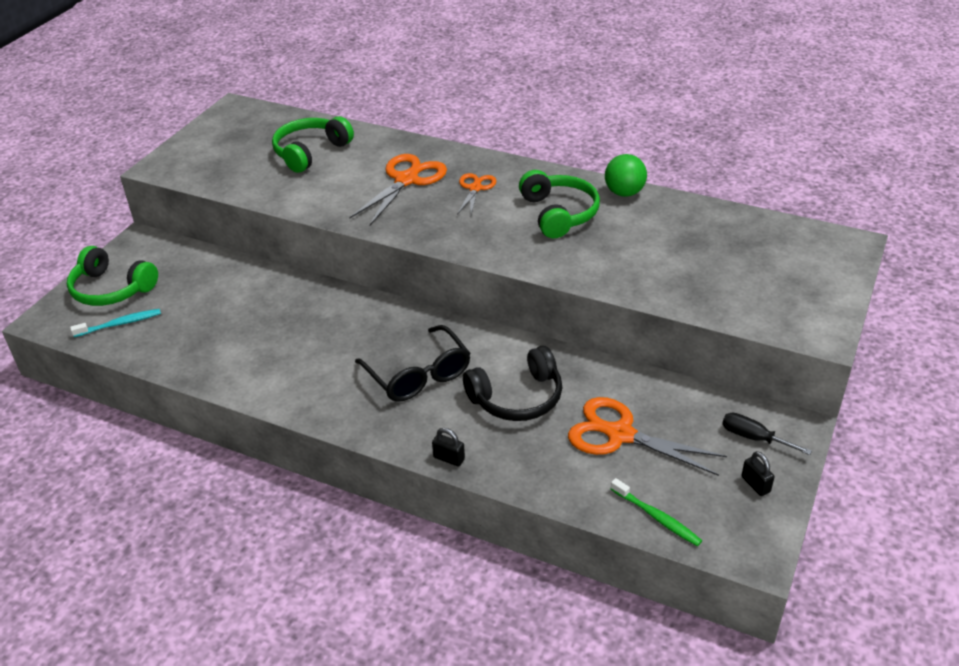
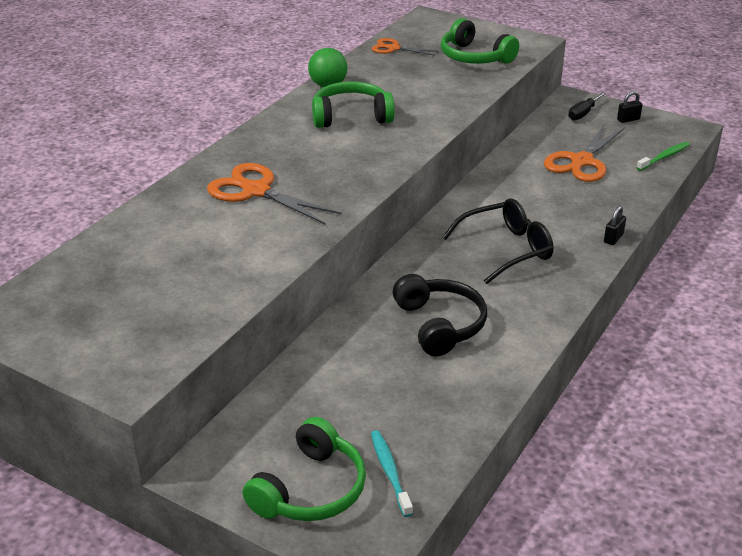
camera: 85 degrees left, 5 degrees down
green headphones [272,116,354,173] -> green headphones moved to [441,18,519,64]
orange scissors [457,173,496,214] -> orange scissors moved to [372,38,439,56]
black headphones [463,346,562,421] -> black headphones moved to [393,274,487,356]

